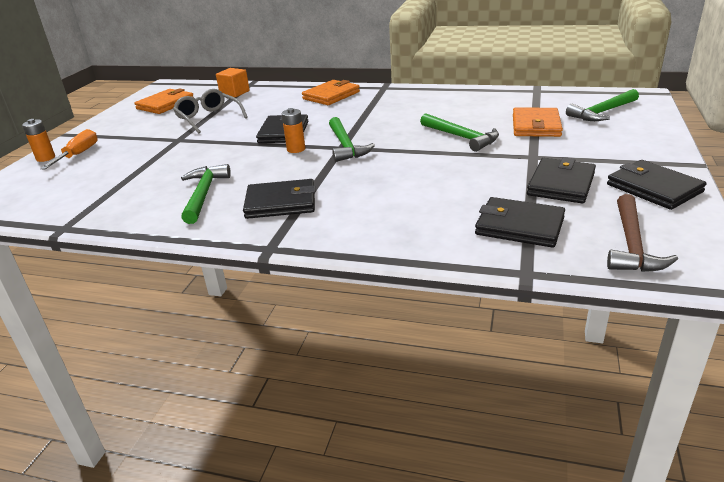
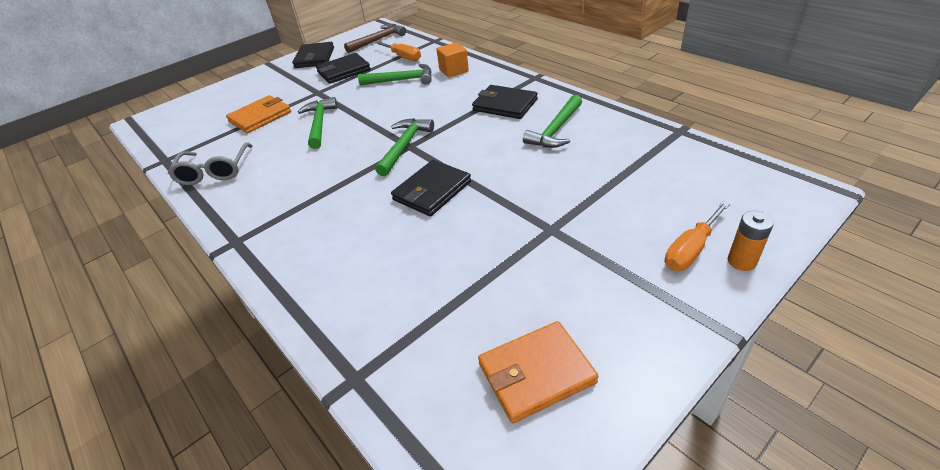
camera: 145 degrees left, 10 degrees up
grey glasses [173,89,248,134] -> grey glasses moved to [168,142,253,185]
orange cube [216,68,250,97] -> orange cube moved to [436,42,469,77]
orange battery [281,108,305,153] -> none
orange wallet [302,80,360,105] -> none
black wallet [475,197,565,248] -> orange screwdriver [374,41,421,61]
green hammer [566,89,639,121] -> green hammer moved to [358,64,432,85]

